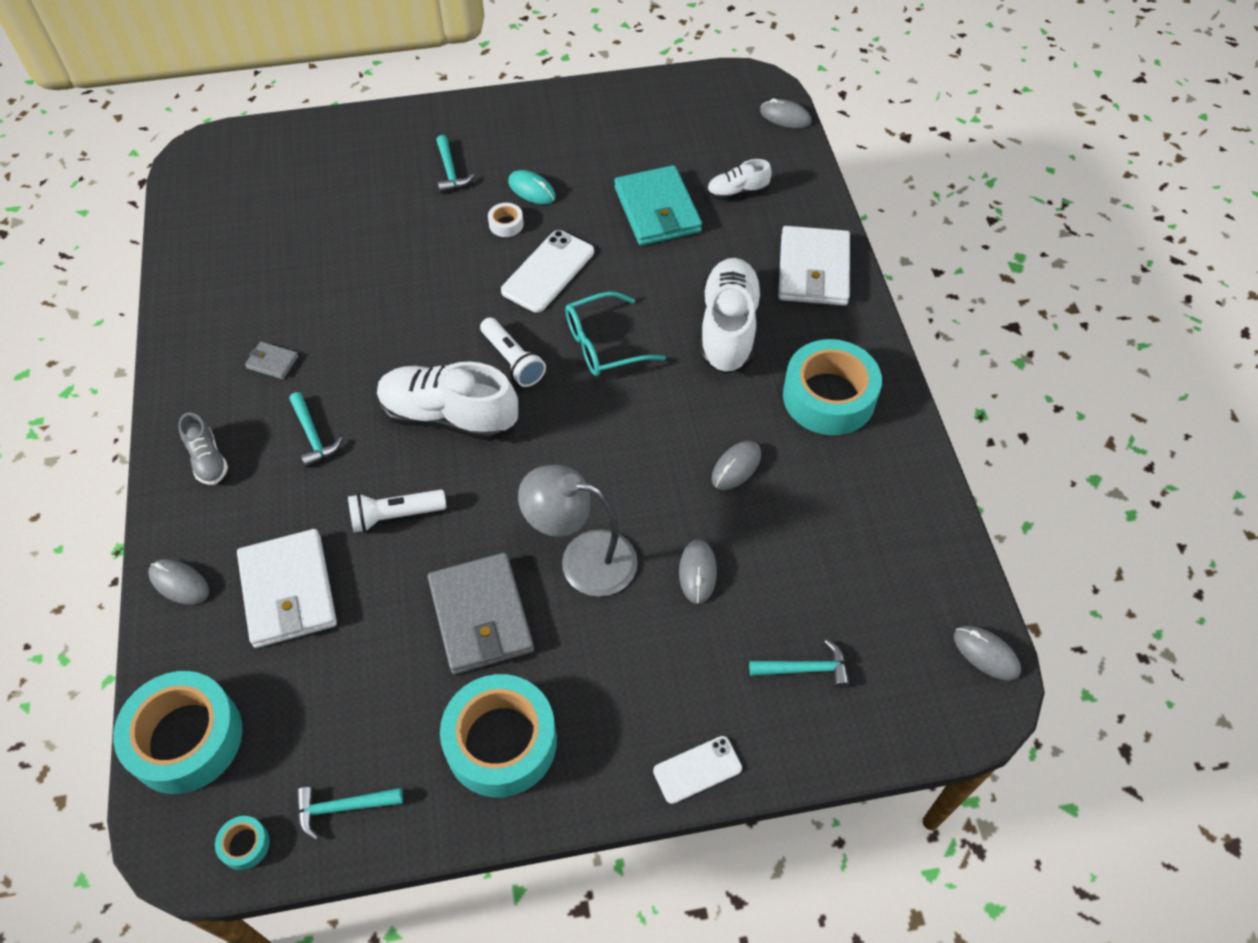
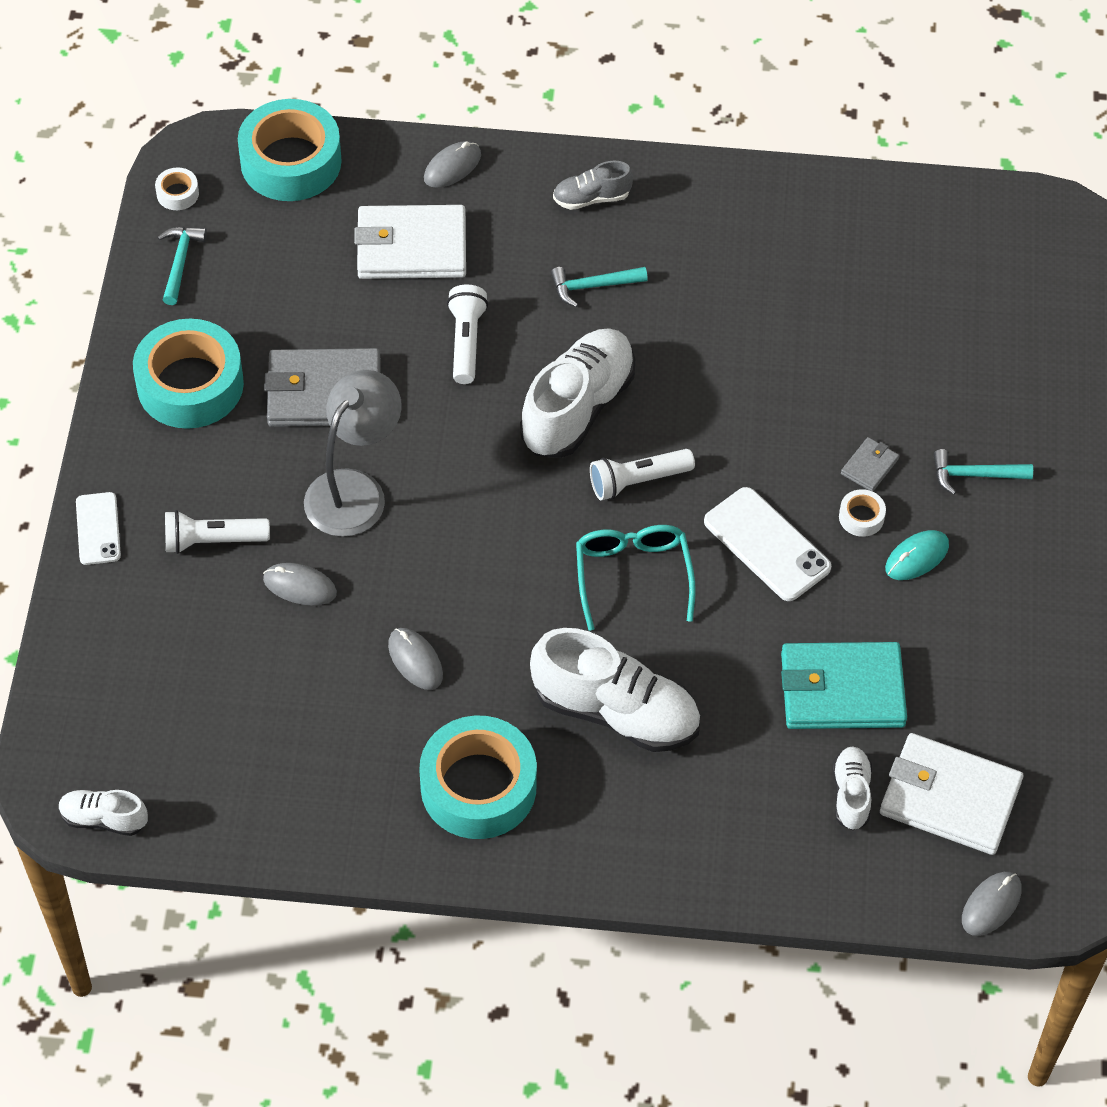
camera: 105 degrees right, 0 degrees up
turquoise tape [215,816,270,870] -> white tape [155,168,199,210]
grey wallet [245,342,298,379] -> grey wallet moved to [841,437,899,492]
turquoise hammer [749,639,850,688] -> none
white wallet [778,226,850,306] -> white wallet moved to [880,733,1023,855]
grey mouse [954,626,1021,681] -> white shoe [59,790,148,836]
none -> white flashlight [165,510,270,554]

